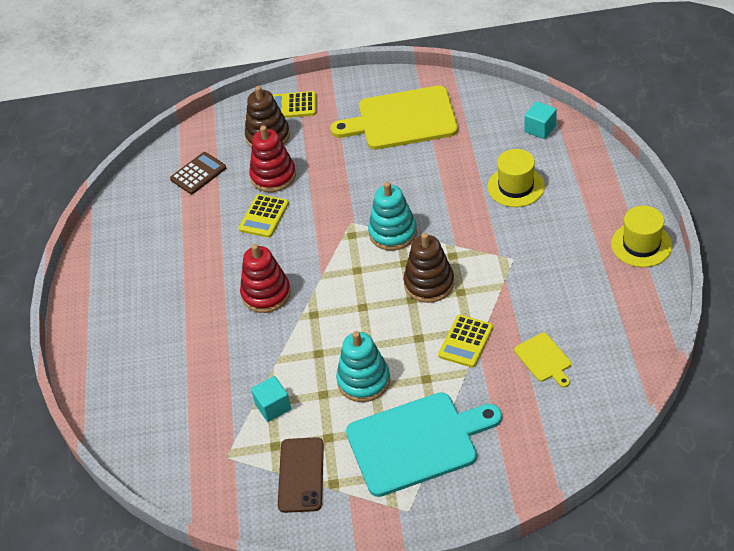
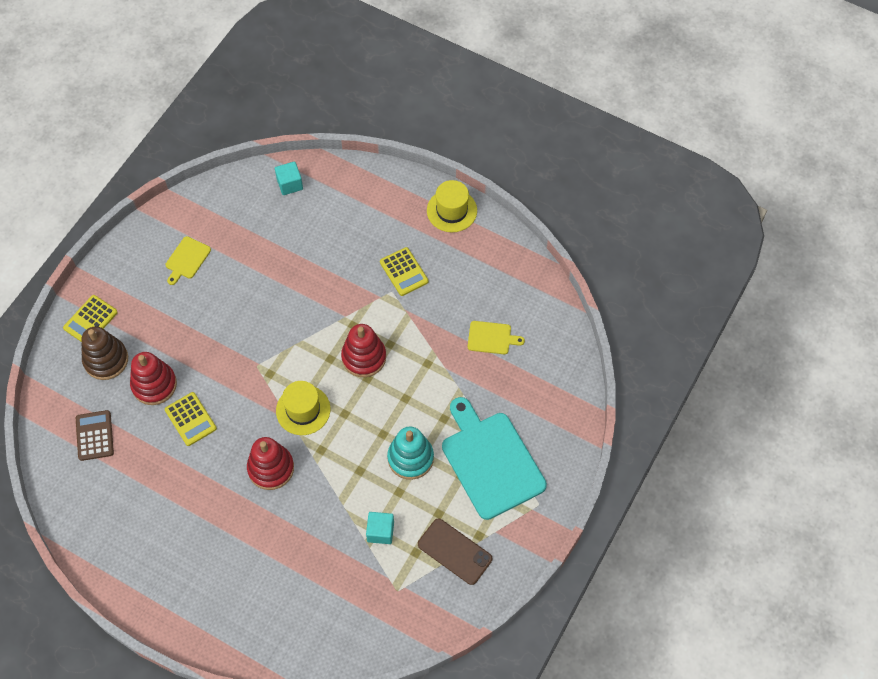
camera: 60 degrees left, 15 degrees up
yellow cutting board [330,86,458,150] -> yellow cutting board [165,236,211,285], size x0.46
turquoise cutting board [346,392,502,497] -> turquoise cutting board turned 45 degrees counterclockwise [442,397,547,520]
turquoise stacking toy [368,182,417,251] -> none
brown stacking toy [403,233,454,303] -> red stacking toy [341,324,386,377]
yellow calculator [438,315,493,368] -> yellow calculator moved to [380,247,429,296]
yellow hat [488,149,545,207] -> yellow hat moved to [276,381,331,435]

